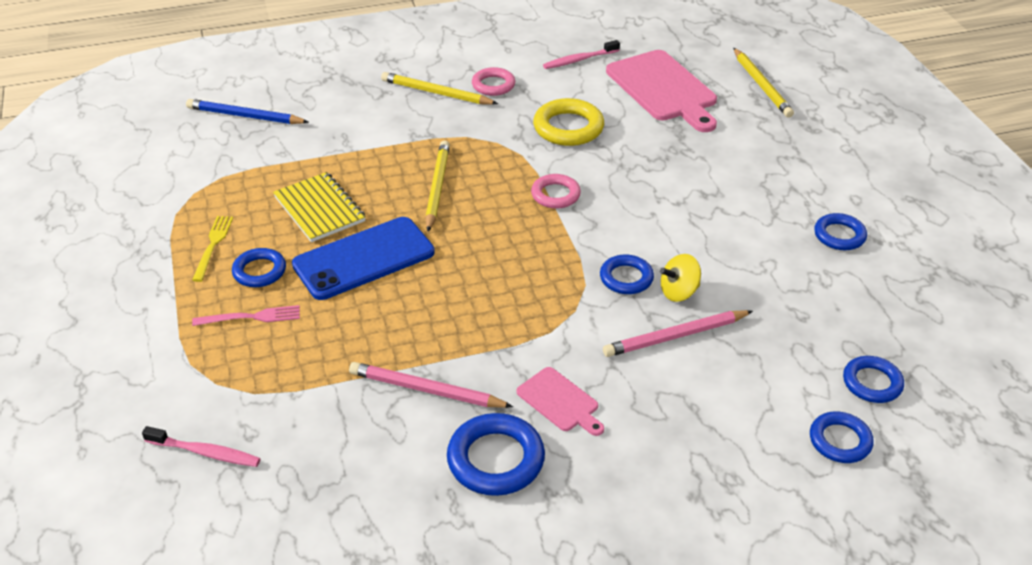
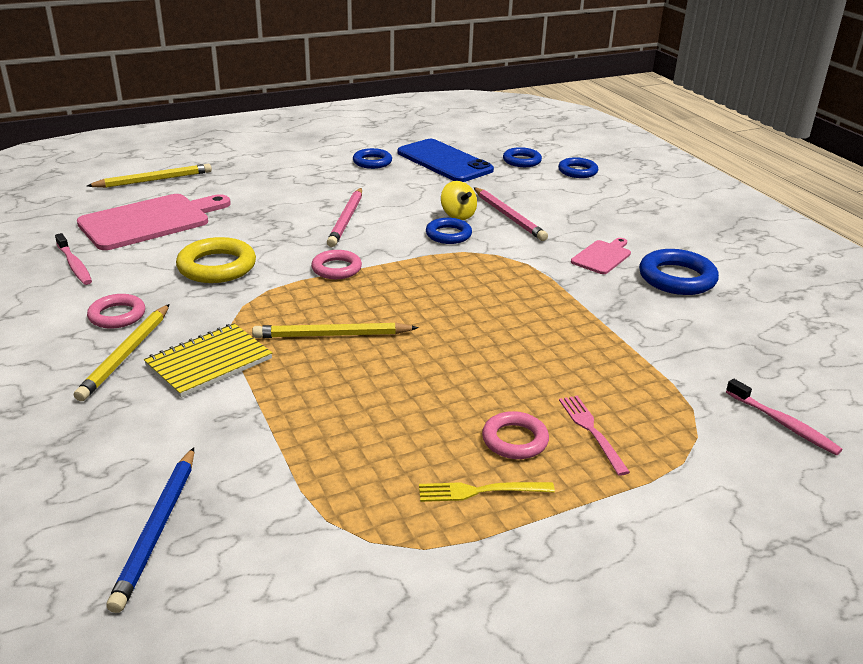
camera: 100 degrees left, 10 degrees down
pink toothbrush [142,426,261,467] -> pink toothbrush turned 135 degrees clockwise [726,379,842,455]
blue ring [232,248,286,287] -> pink ring [482,411,549,459]
yellow notebook [273,172,366,242] -> yellow notebook moved to [144,323,272,398]
blue phone [292,217,435,300] -> blue phone moved to [397,139,494,182]
pink pencil [349,362,513,408] -> pink pencil moved to [327,188,362,247]

